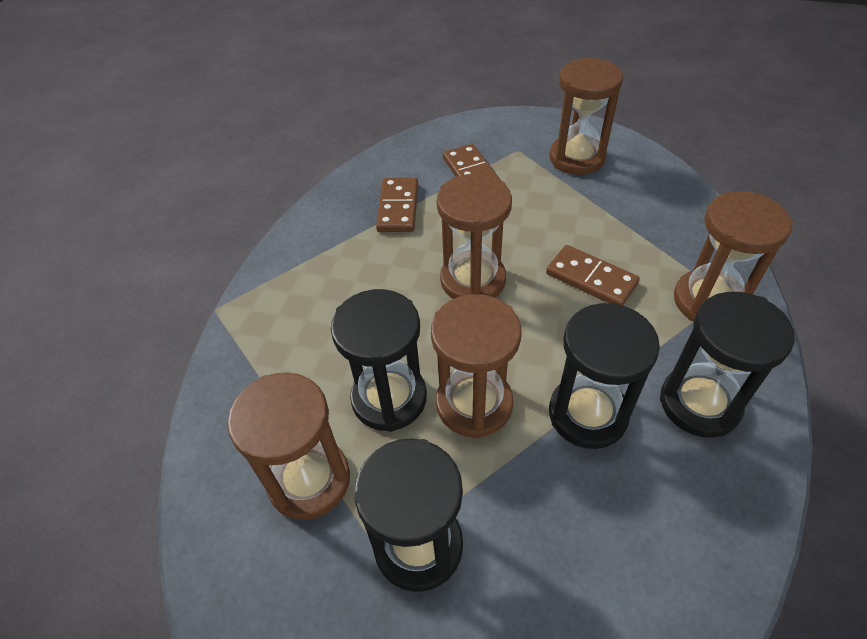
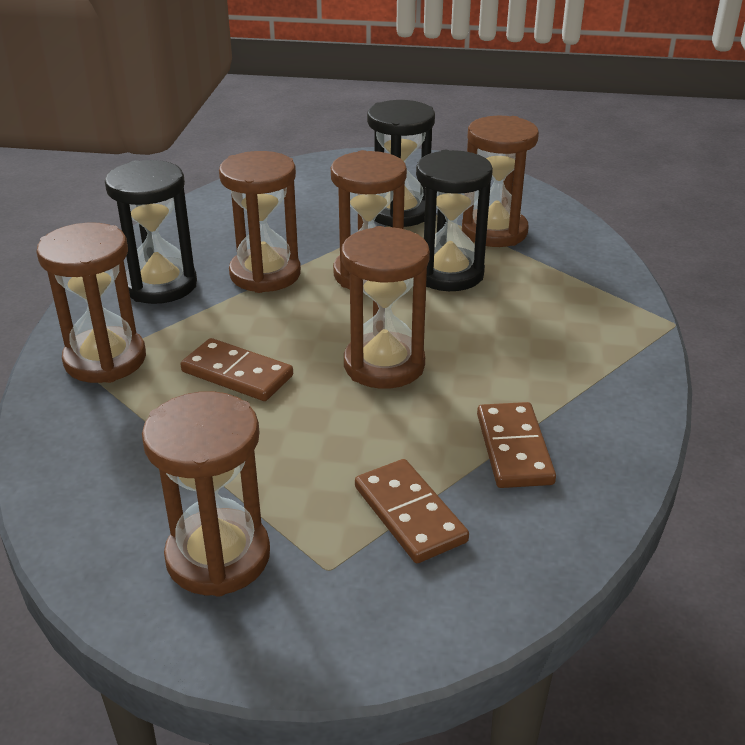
camera: 170 degrees right, 15 degrees down
black hourglass [549,303,660,449] -> brown hourglass [219,151,301,293]

